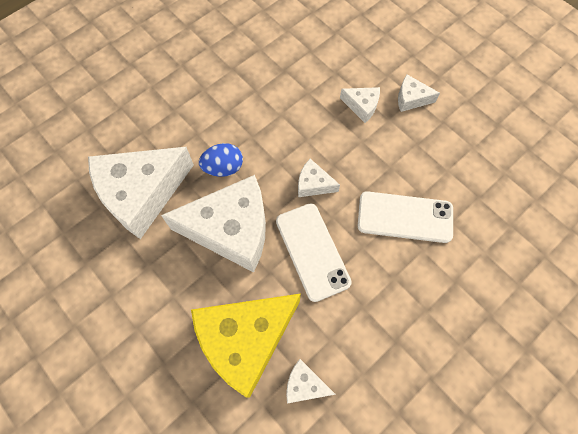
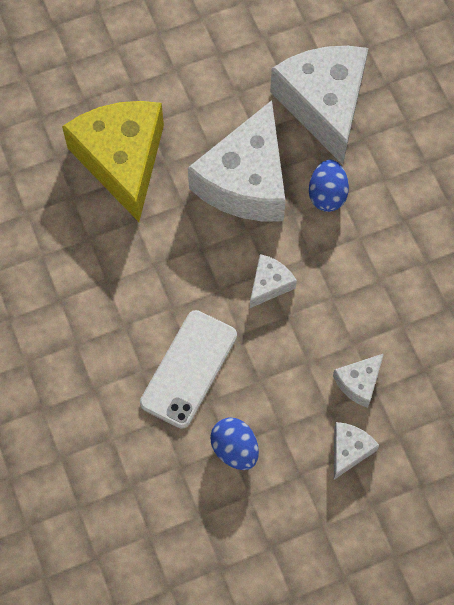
camera: 110 degrees right, 0 degrees up
white phone [276,203,352,302] -> none
white cheese [286,359,336,404] -> none
none -> blue egg [210,418,259,470]

